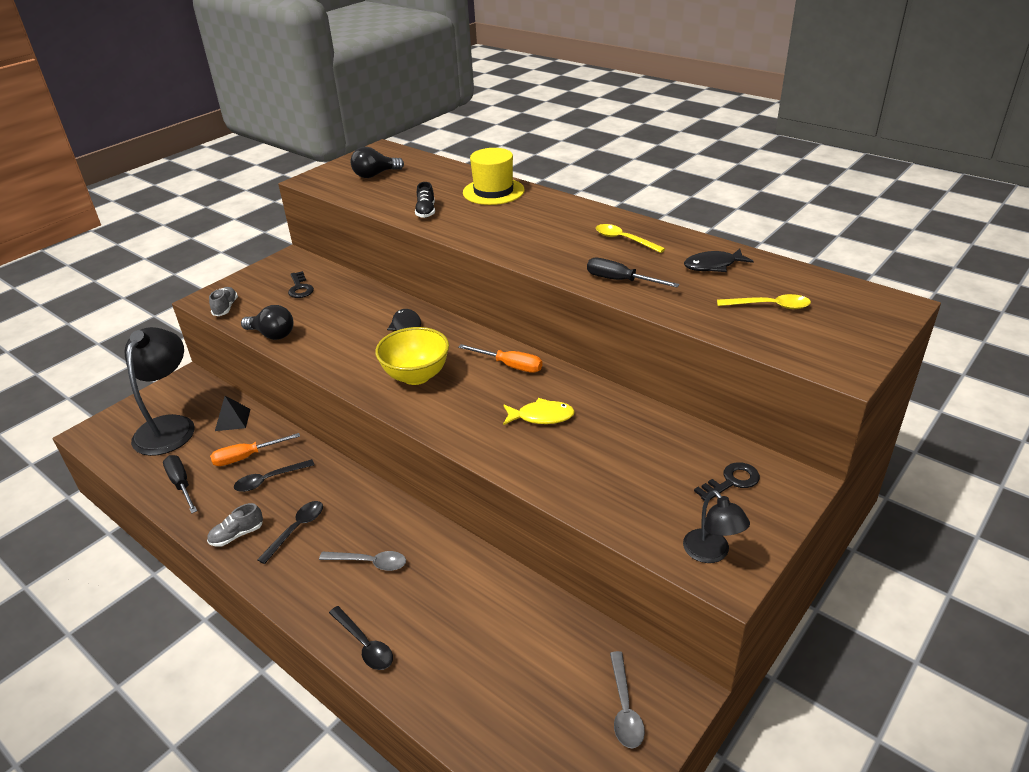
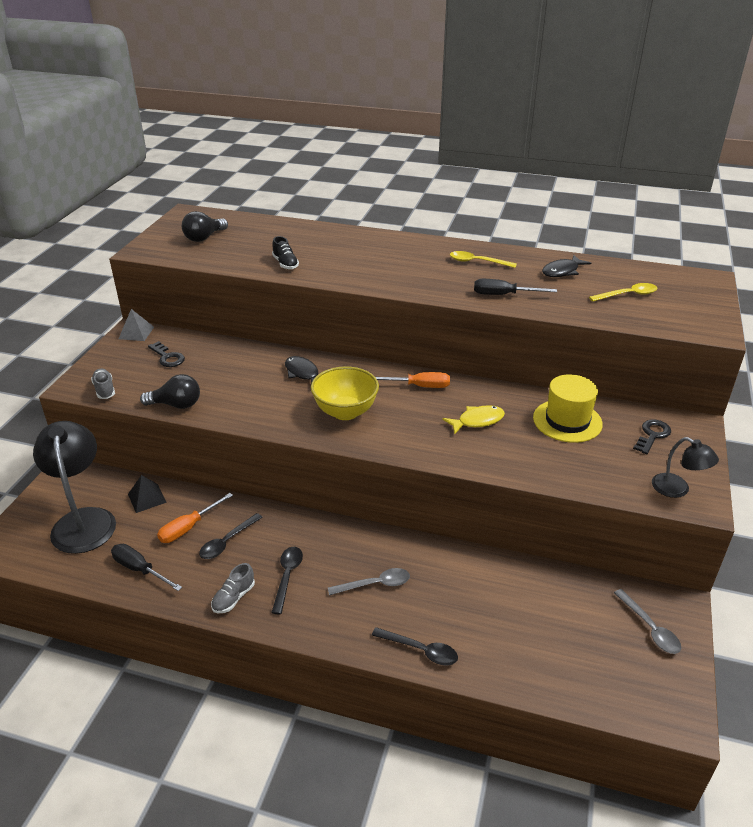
camera: 25 degrees left, 0 degrees up
yellow hat [463,148,525,205] -> yellow hat moved to [533,374,603,443]
none -> grey pyramid [119,309,154,341]

